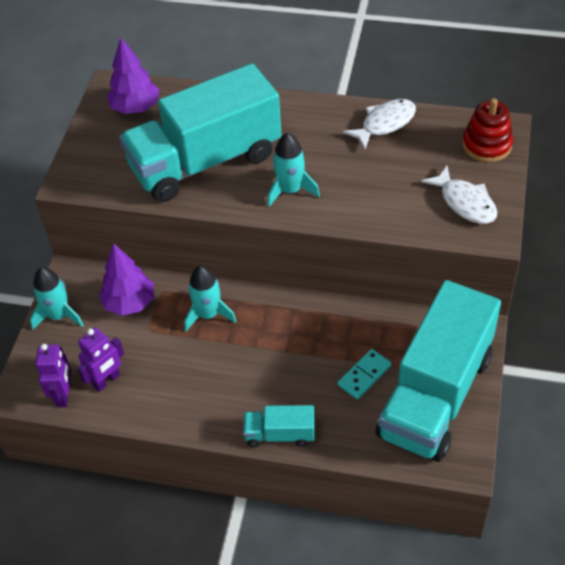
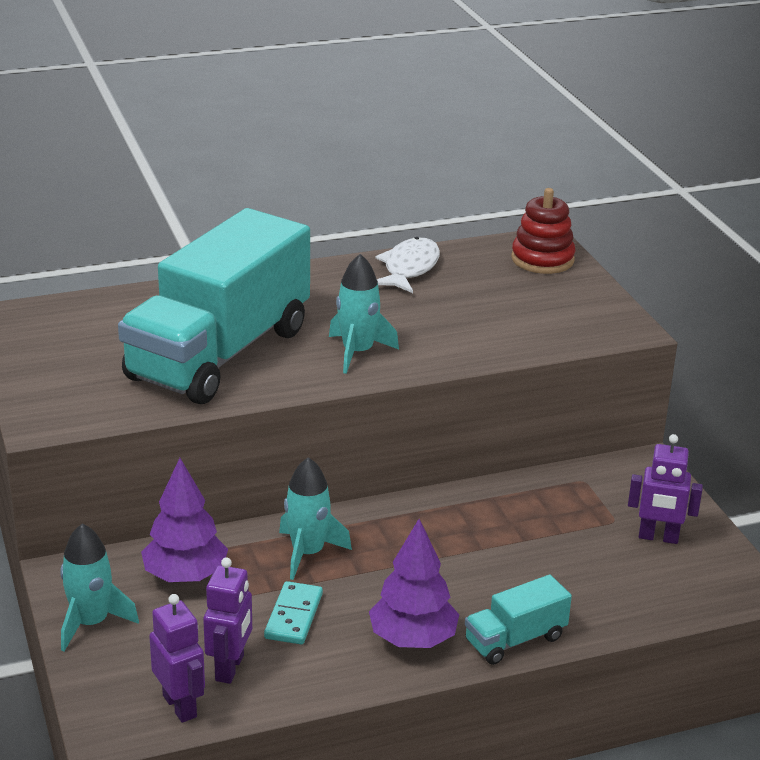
camera: 35 degrees left, 20 degrees down
purple tree [107,38,159,114] -> purple tree moved to [369,519,459,648]
turquoise domino [338,349,392,399] -> turquoise domino moved to [264,581,323,644]
turquoise truck [376,280,501,462] -> purple robot [628,434,703,544]
white fish [421,166,497,224] -> none

